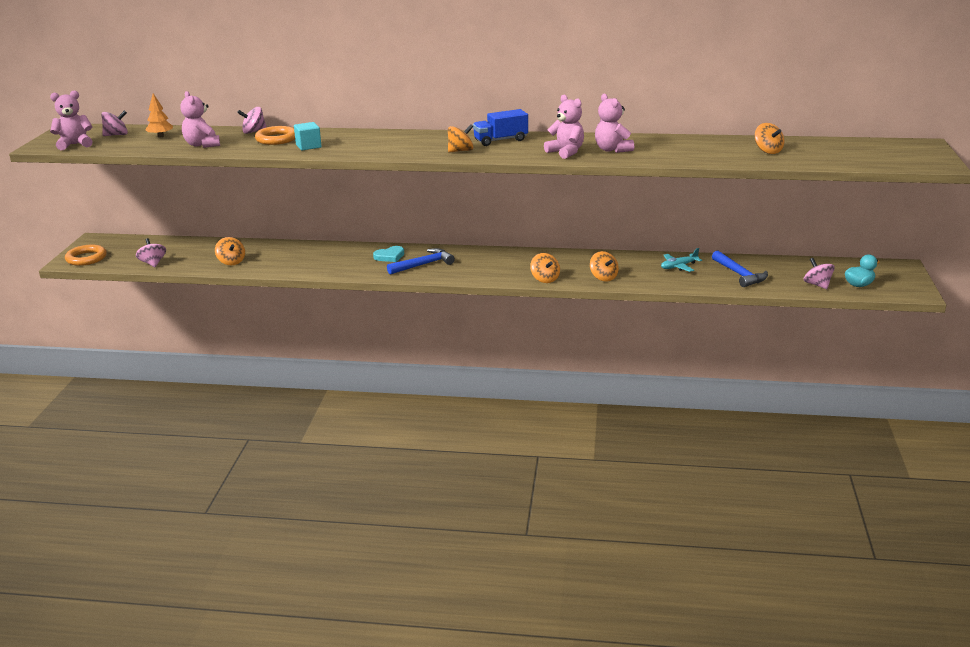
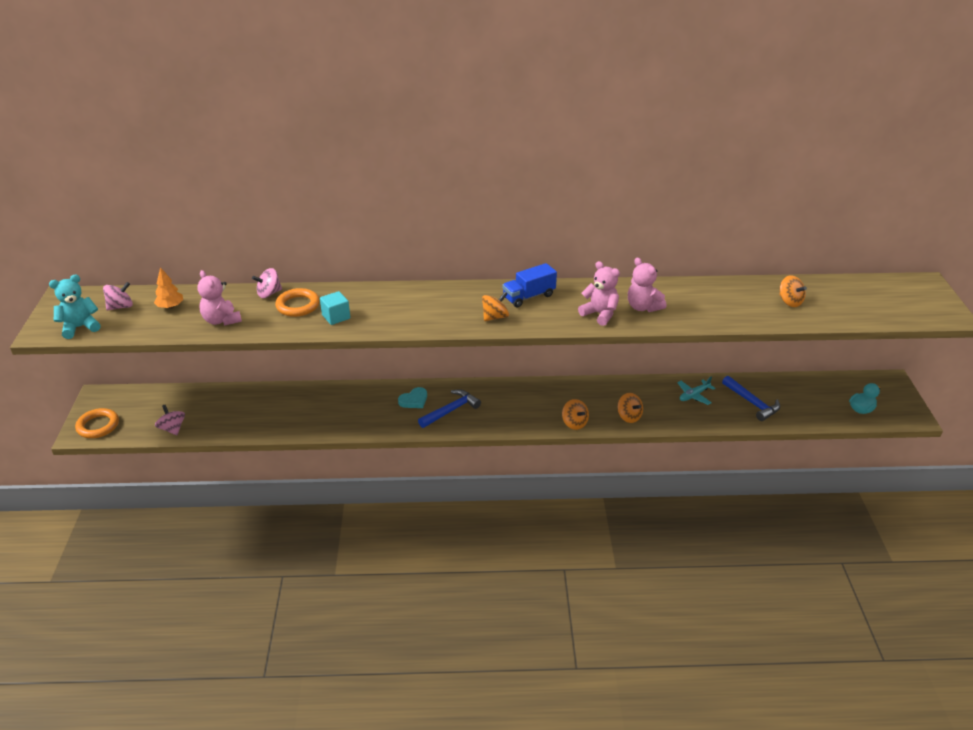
camera: 10 degrees left, 10 degrees up
pink teddy bear [50,91,92,150] -> turquoise teddy bear [49,274,101,339]
orange spinning top [215,237,245,265] -> none
pink spinning top [804,258,835,289] -> none

